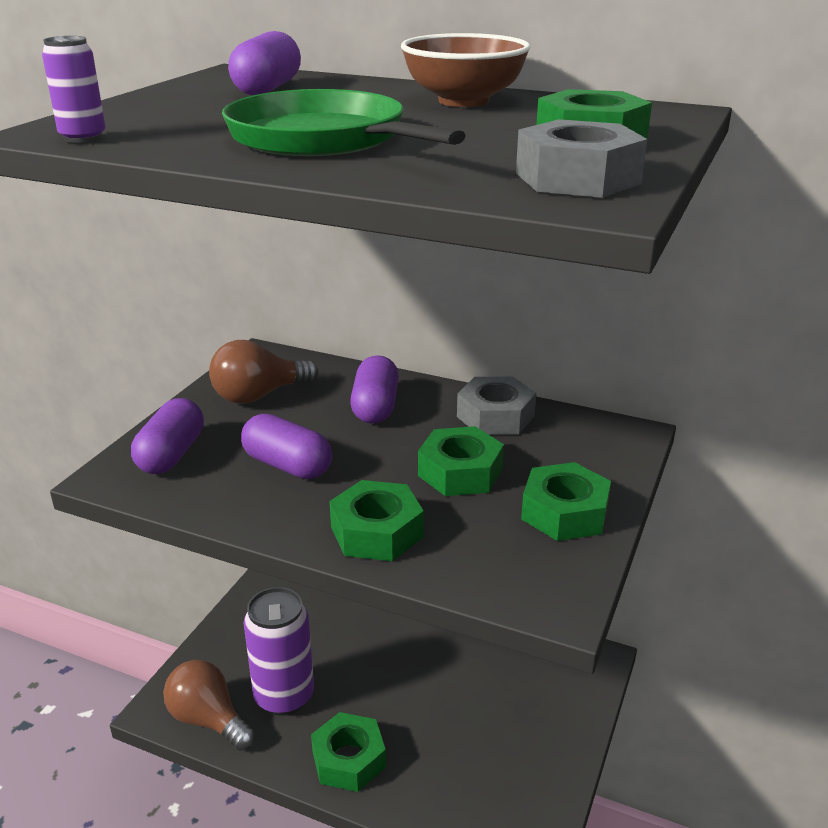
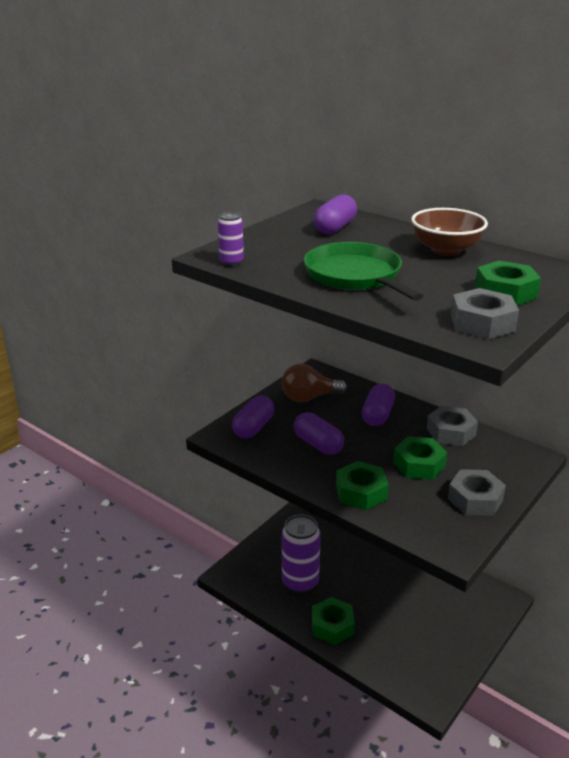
camera: 15 degrees right, 0 degrees up
brown light bulb [163,660,255,751] -> none
green nut [521,462,611,541] -> grey nut [448,469,506,516]

